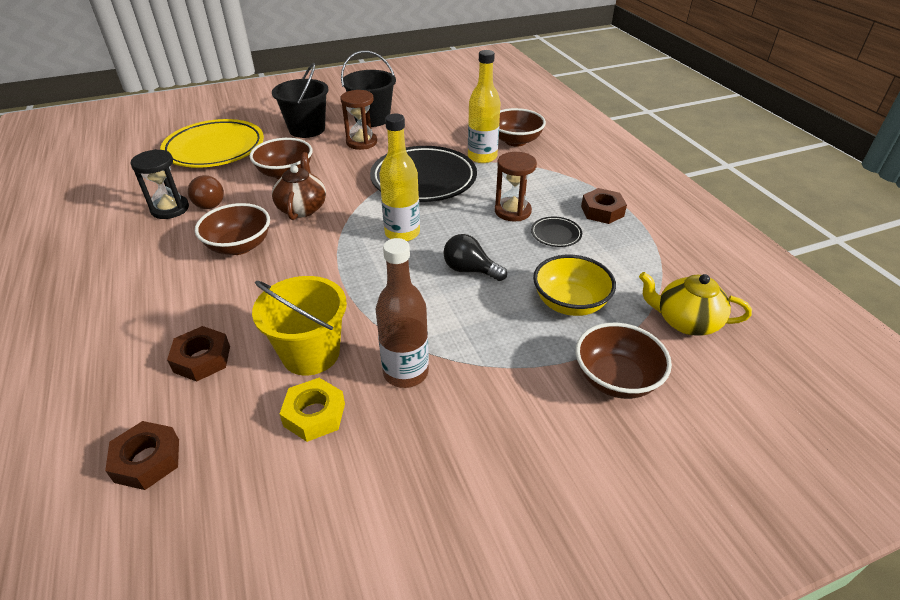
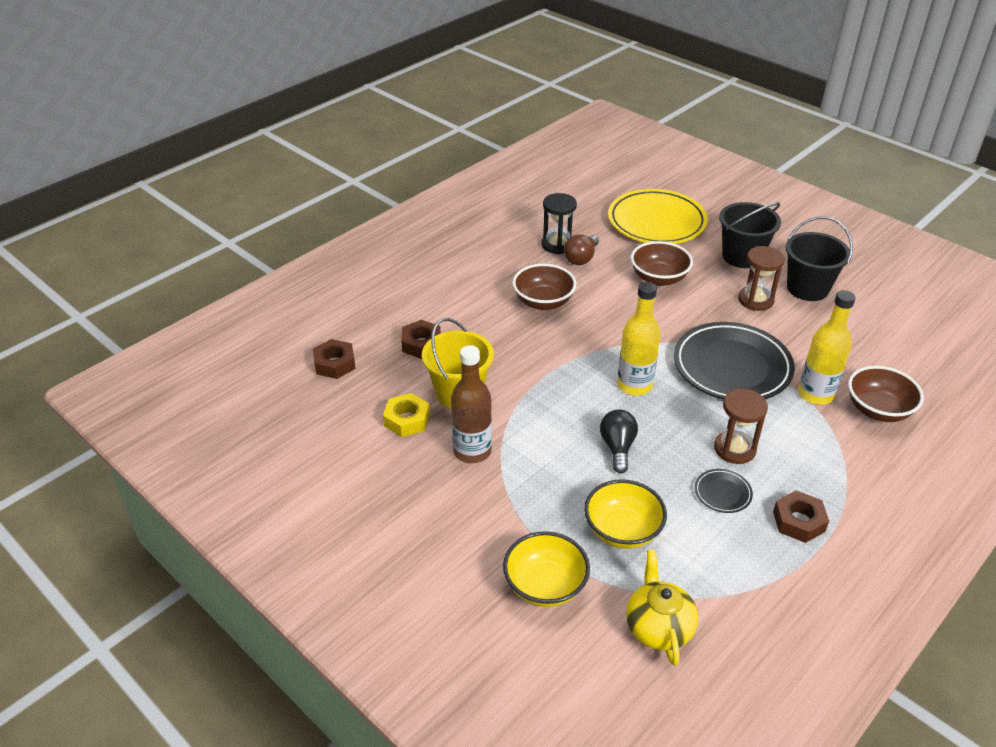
camera: 65 degrees right, 0 degrees up
brown teapot [272,152,326,220] -> none
brown bowl [576,323,672,399] -> yellow bowl [503,531,590,607]

